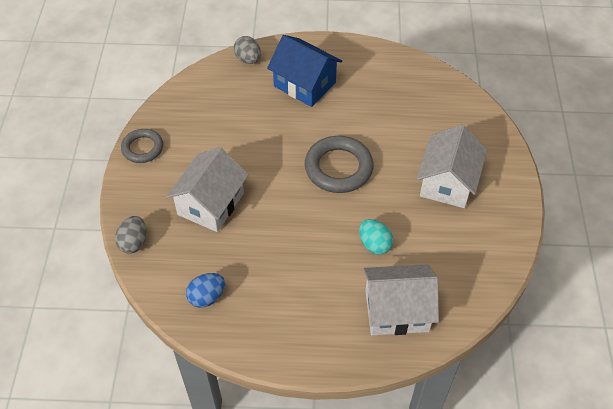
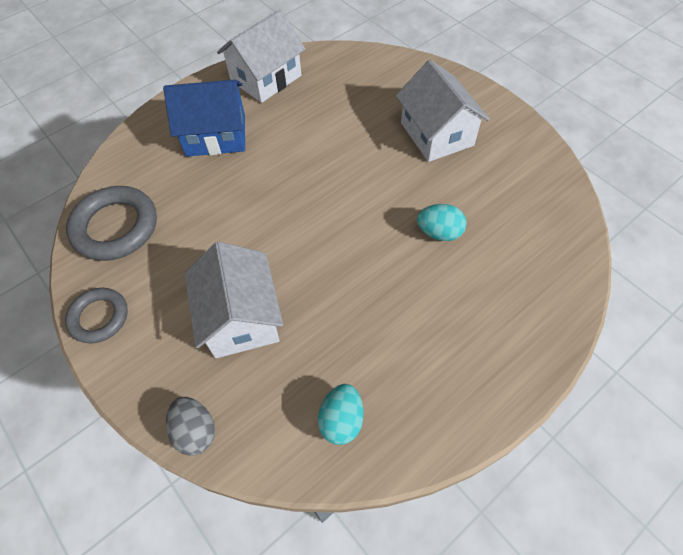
camera: 40 degrees left, 5 degrees up
blue egg [186,273,225,308] -> turquoise egg [318,384,363,445]
grey egg [234,36,261,64] -> none
grey ring [305,136,374,193] -> grey ring moved to [66,186,157,261]
white house [363,264,439,335] -> white house moved to [217,10,305,103]

